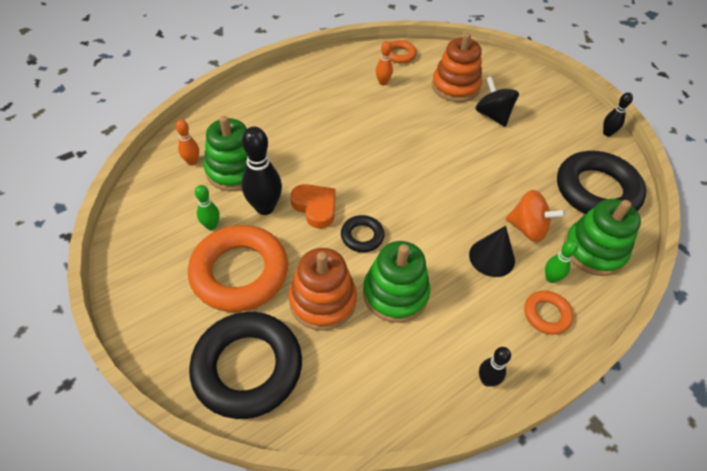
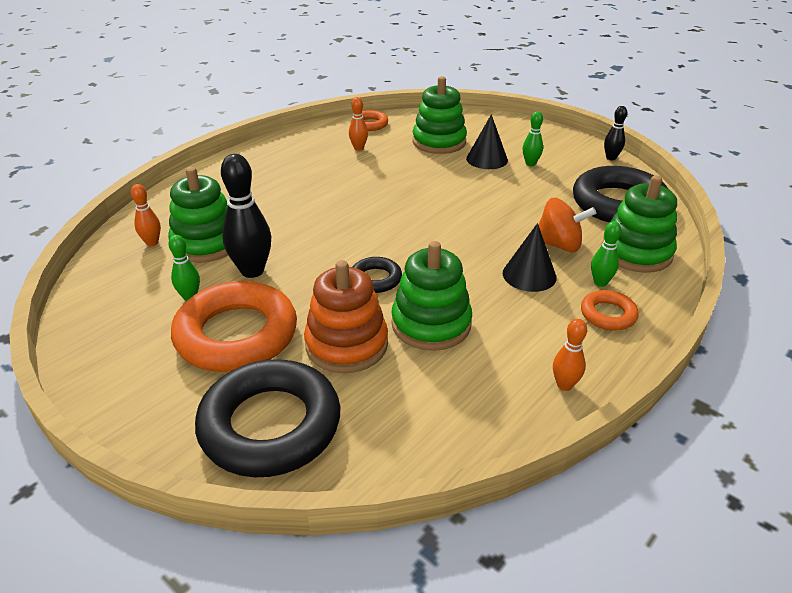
camera: 10 degrees left, 15 degrees down
orange heart [290,184,336,229] -> none
orange stacking toy [432,33,482,102] -> green stacking toy [412,76,467,154]
black spinning top [476,76,519,127] -> black cone [466,114,508,169]
black bowling pin [479,347,511,387] -> orange bowling pin [553,319,587,391]
none -> green bowling pin [523,111,543,166]

